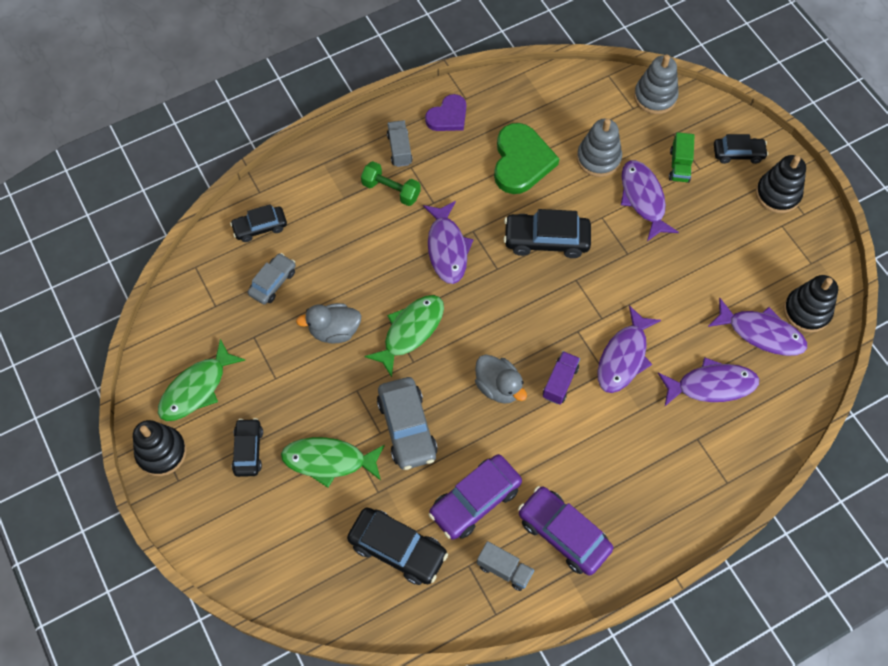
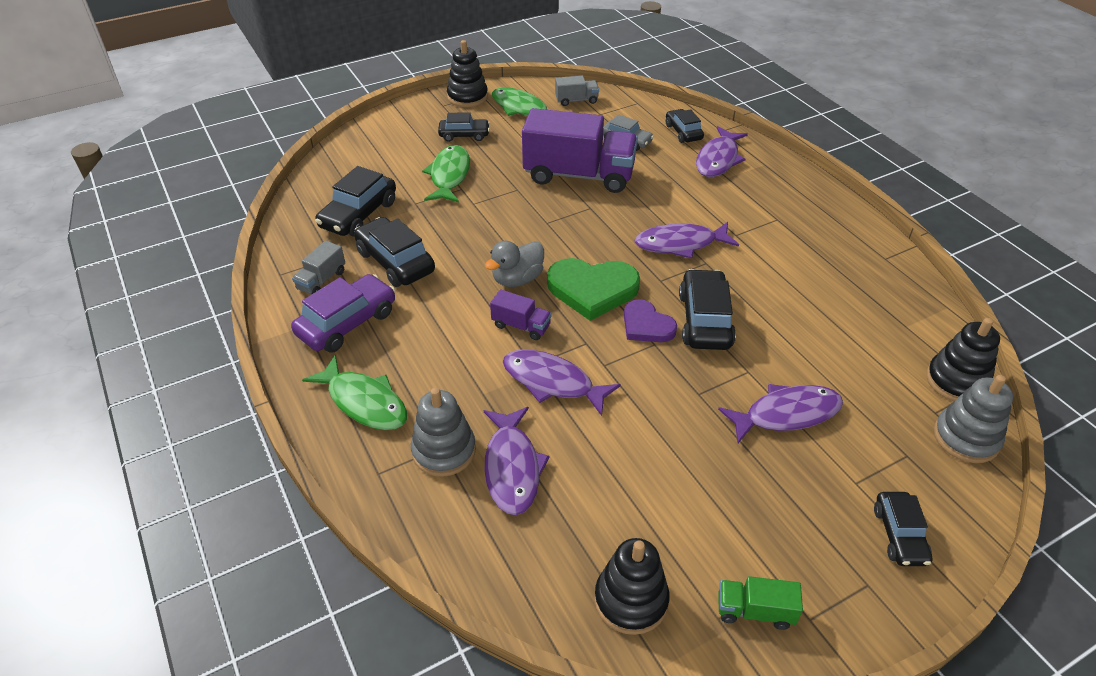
camera: 90 degrees right, 20 degrees down
grey duck [296,303,361,344] -> purple truck [522,108,638,193]
green dumbbell [361,161,421,206] -> none
green fish [364,295,444,377] -> green fish moved to [302,355,407,430]
grey car [377,377,438,470] -> none
grey truck [387,120,413,167] -> grey truck moved to [555,76,599,106]
purple heart [425,94,466,131] -> purple heart moved to [624,299,677,342]
purple car [429,454,522,540] -> black car [354,217,435,287]
green heart [494,123,559,194] -> green heart moved to [547,258,640,321]
grey stacking toy [577,118,622,177] -> grey stacking toy moved to [411,388,476,477]
green truck [669,132,695,183] -> green truck moved to [719,576,803,630]
purple fish [708,298,807,356] -> purple fish moved to [696,126,748,177]
black stacking toy [756,155,806,213] -> black stacking toy moved to [926,318,1000,402]

